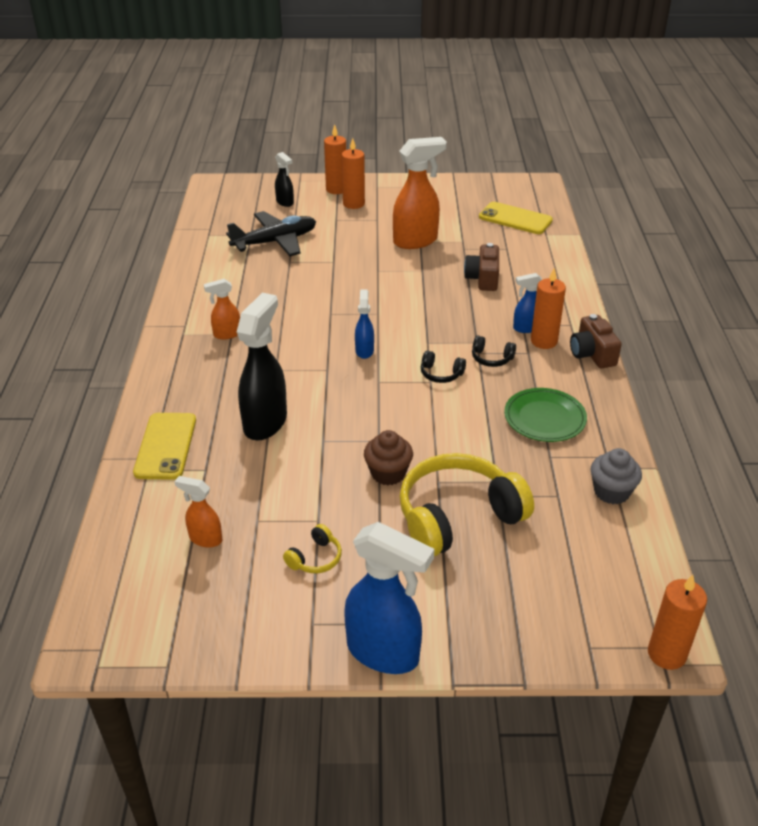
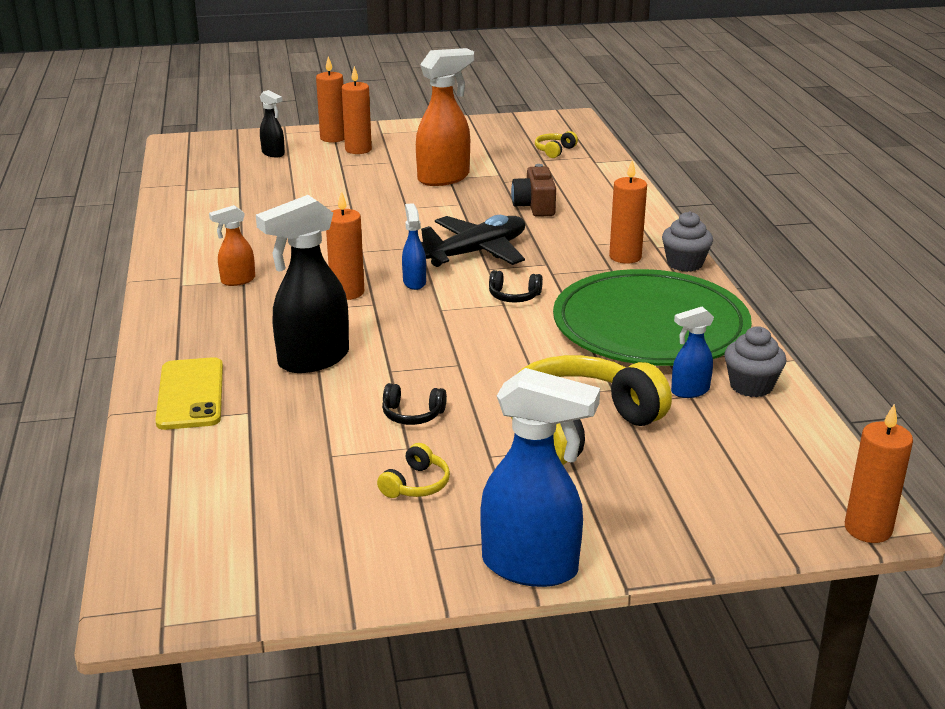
camera: 10 degrees left, 10 degrees down
orange spray bottle [174,476,222,548] -> none
black plane [226,211,316,256] -> black plane moved to [421,215,525,267]
black spray bottle [237,293,287,441] -> black spray bottle turned 135 degrees counterclockwise [256,195,349,373]
brown cupcake [364,430,413,485] -> none
black headphones [472,336,516,367] -> black headphones moved to [382,383,447,425]
yellow phone [479,202,553,234] -> yellow headphones [535,131,578,158]
green plate [504,388,587,442] -> green plate [553,269,752,366], size x1.98
blue spray bottle [513,273,542,333] -> blue spray bottle moved to [671,307,714,398]
brown camera [570,314,622,368] -> grey cupcake [662,211,713,272]
none -> orange candle [326,191,364,300]

